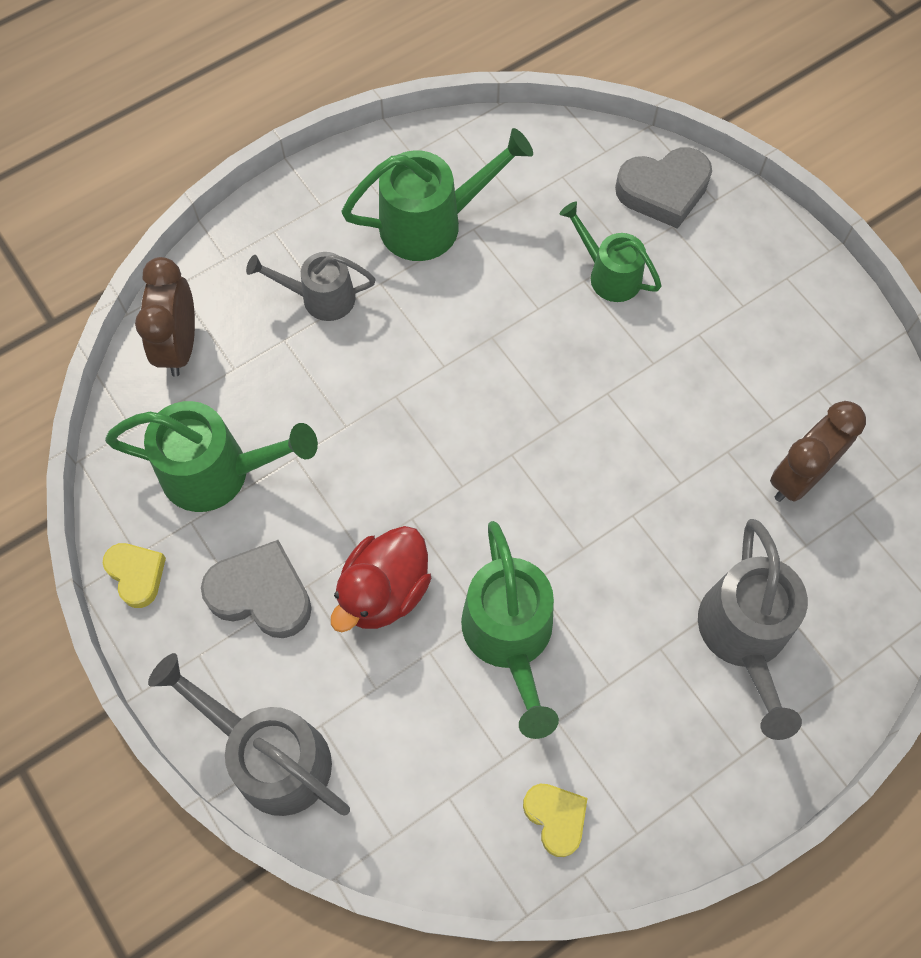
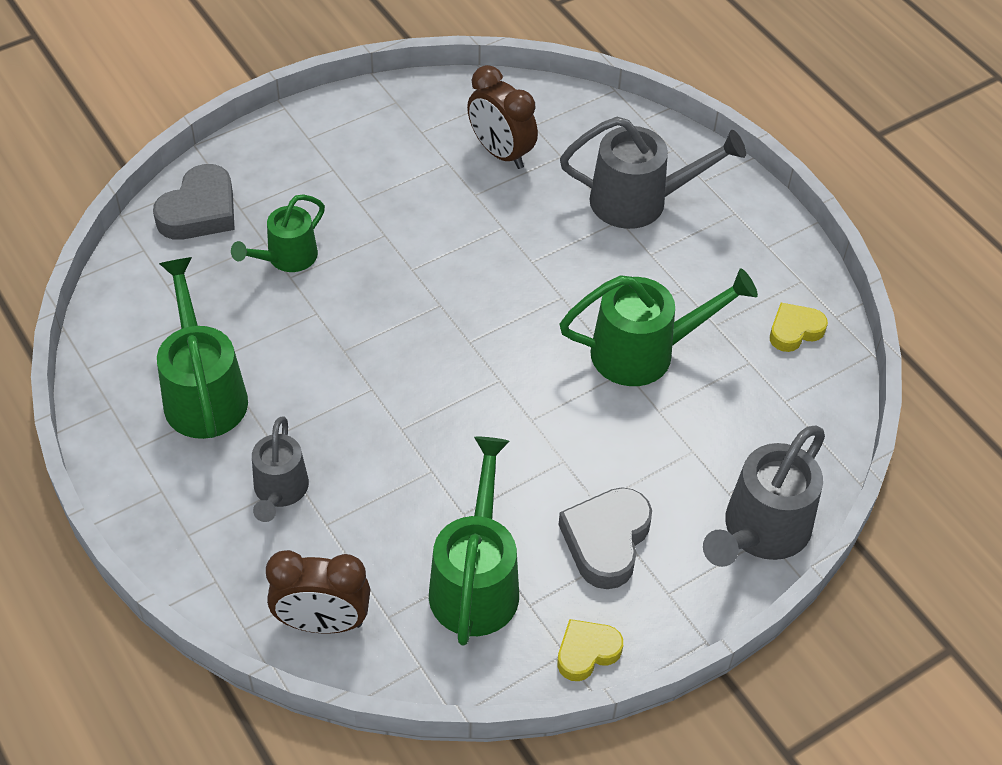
camera: 90 degrees left, 15 degrees down
red duck [331,526,431,632] -> none
grey heart [615,147,712,229] -> grey heart turned 45 degrees clockwise [153,164,235,240]

